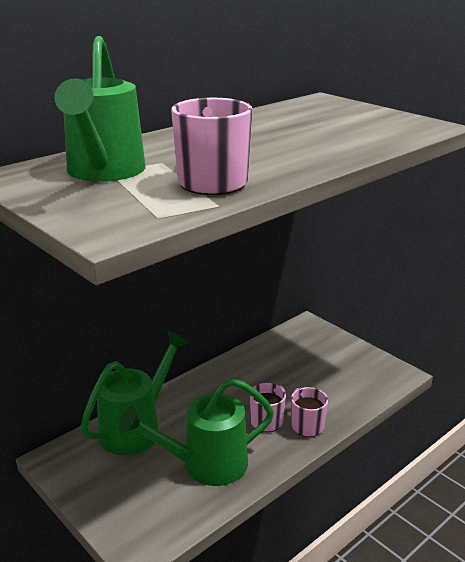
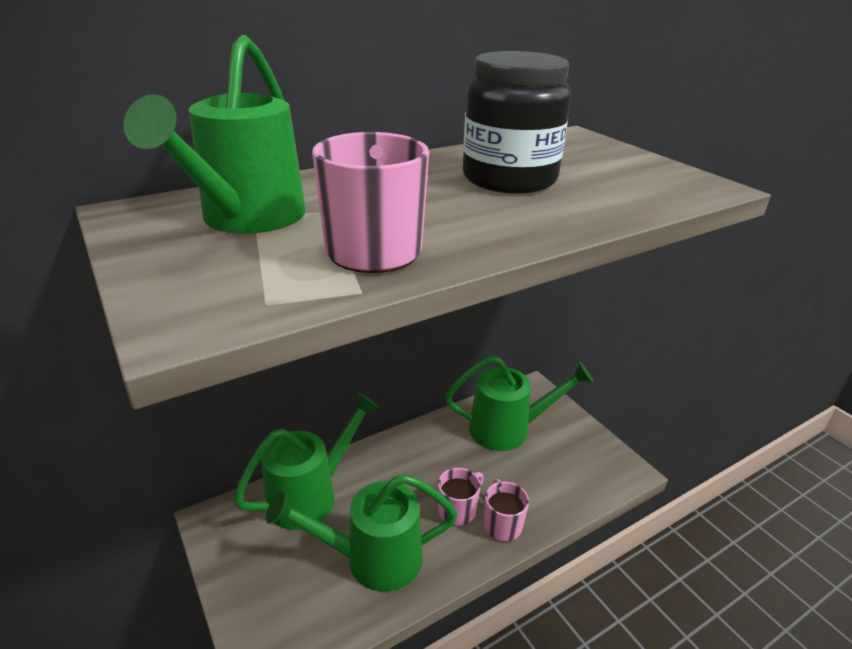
camera: 10 degrees right, 5 degrees up
none -> green watering can [445,356,593,451]
none -> black jar [463,51,571,194]

